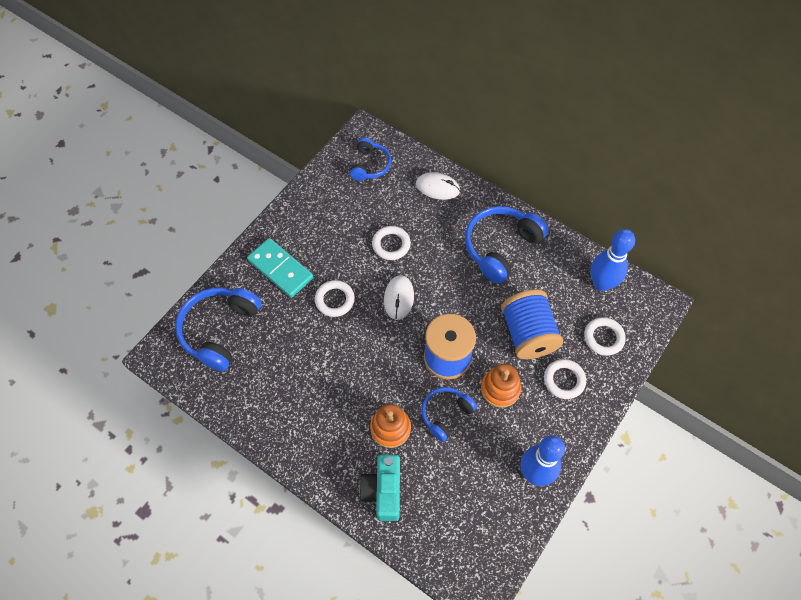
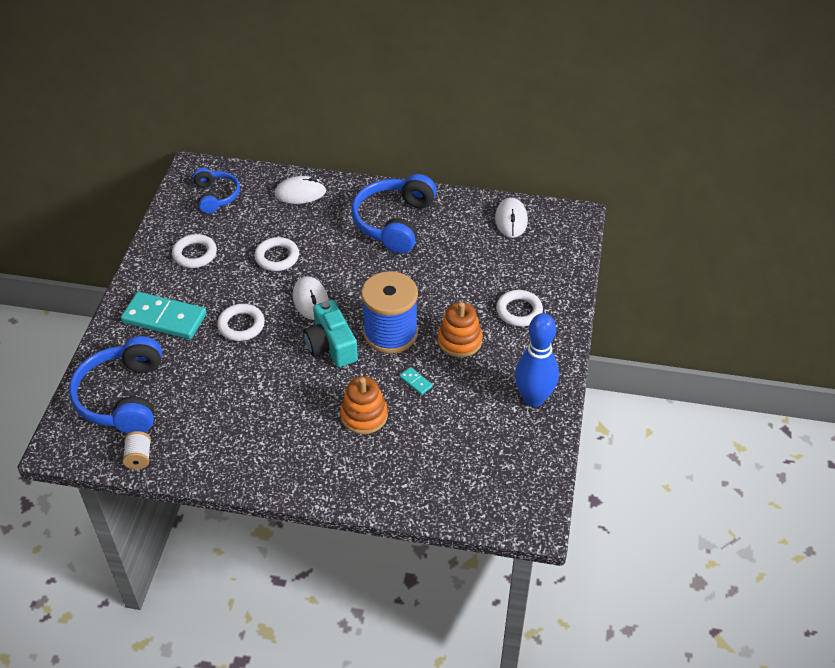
camera: 25 degrees left, 15 degrees down
turquoise camera [359,455,400,521] -> turquoise camera moved to [303,300,358,367]
blue headphones [422,387,477,442] -> turquoise domino [399,367,433,395]
blue spool [501,289,563,359] -> none
white ring [584,317,626,356] -> white ring moved to [172,234,217,268]
blue bowling pin [590,229,635,291] -> white mouse [495,197,528,238]
none -> white spool [123,431,151,470]

